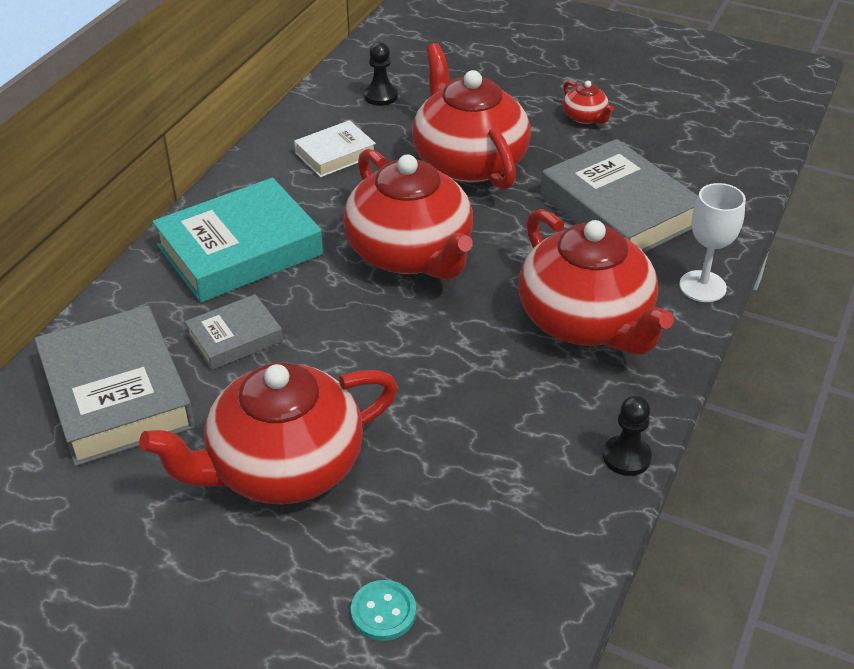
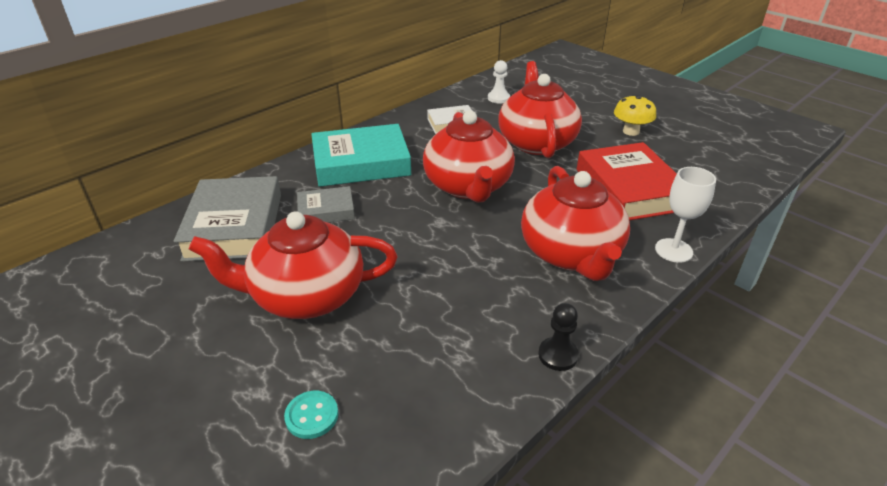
camera: 20 degrees right, 5 degrees down
black pawn [364,42,398,106] -> white pawn [488,60,510,104]
grey book [541,139,698,253] -> red book [577,142,677,220]
red teapot [563,81,614,124] -> yellow mushroom [614,95,656,136]

